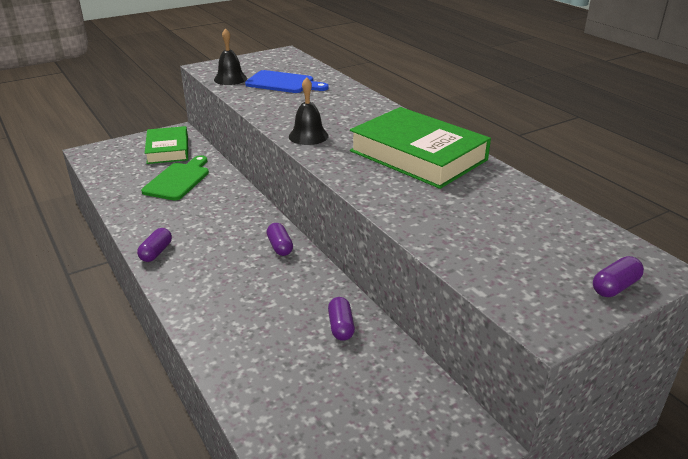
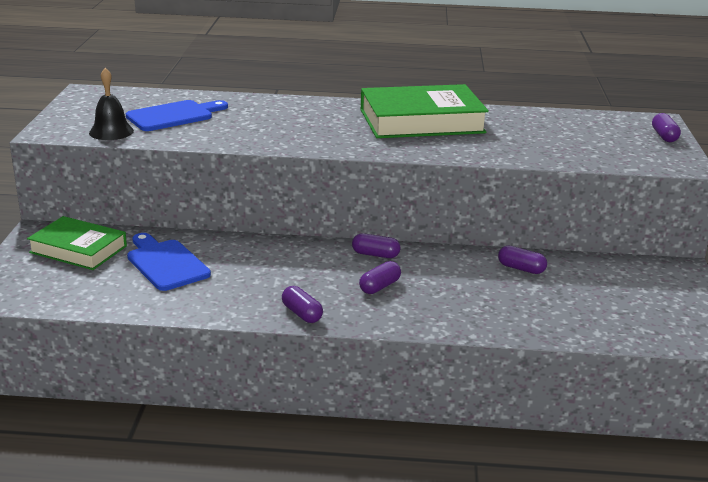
camera: 55 degrees left, 5 degrees down
green cutting board [141,155,209,200] -> blue cutting board [127,233,211,291]
black bell [289,77,329,145] -> none
none -> purple capsule [359,261,401,294]

